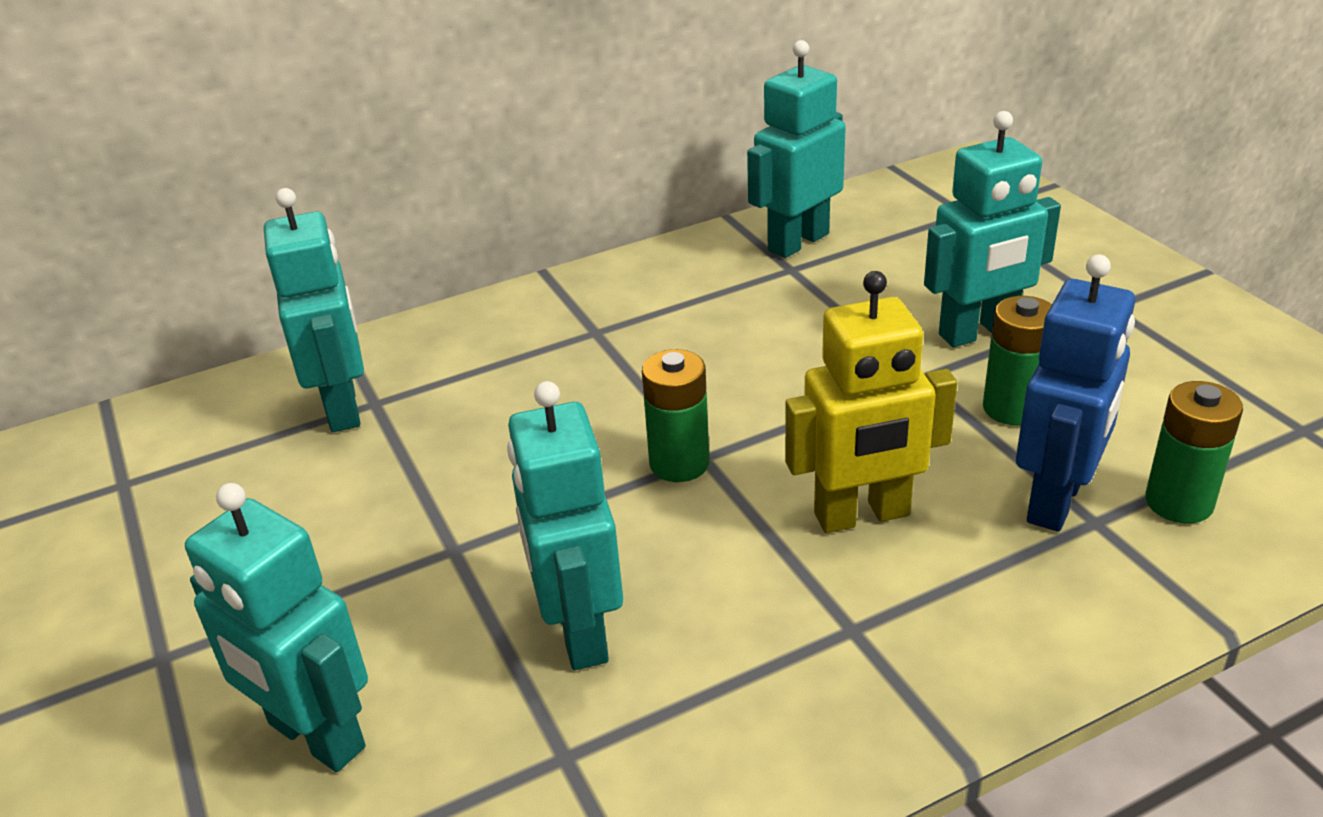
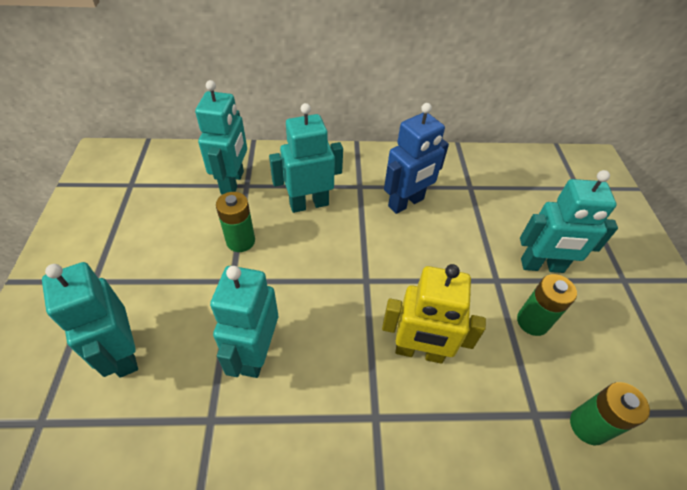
camera: 20 degrees right, 15 degrees up
green battery [642,349,710,482] -> green battery moved to [216,192,255,252]
turquoise robot [747,40,846,258] -> turquoise robot moved to [269,103,343,213]
blue robot [1016,254,1135,532] -> blue robot moved to [384,103,449,214]

